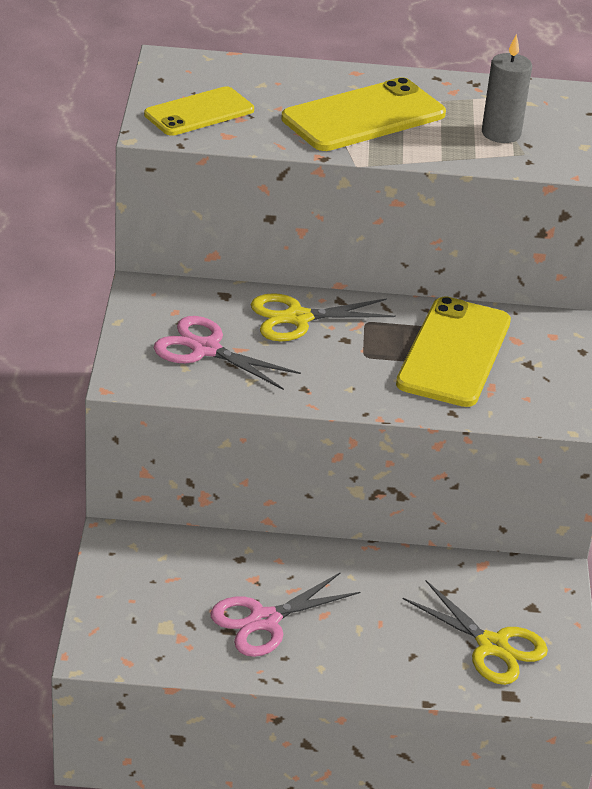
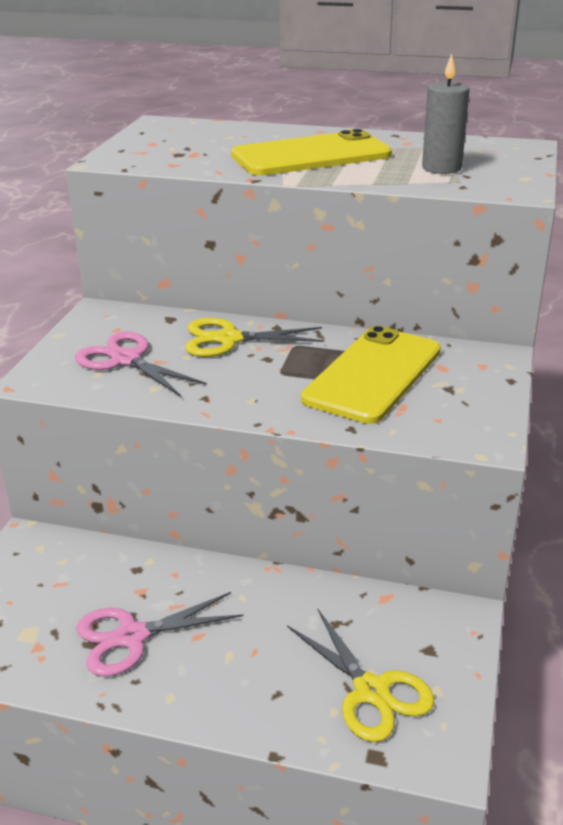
camera: 15 degrees right, 5 degrees down
yellow phone [144,86,254,136] -> none

